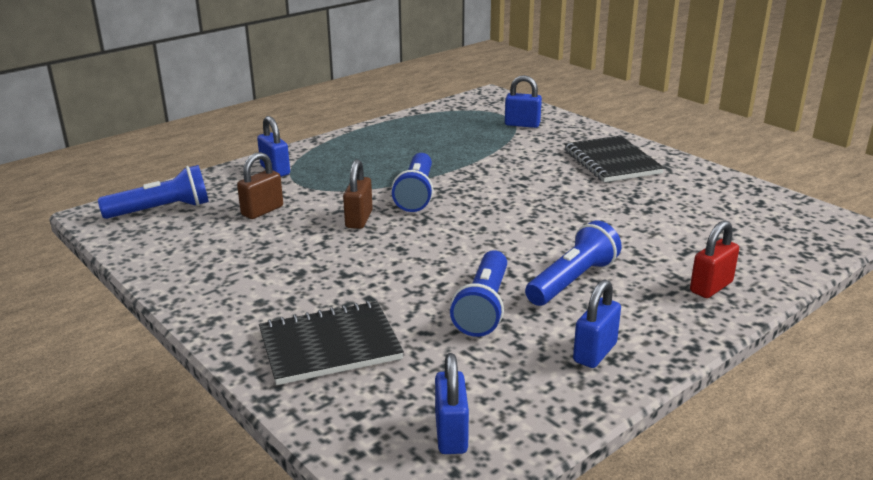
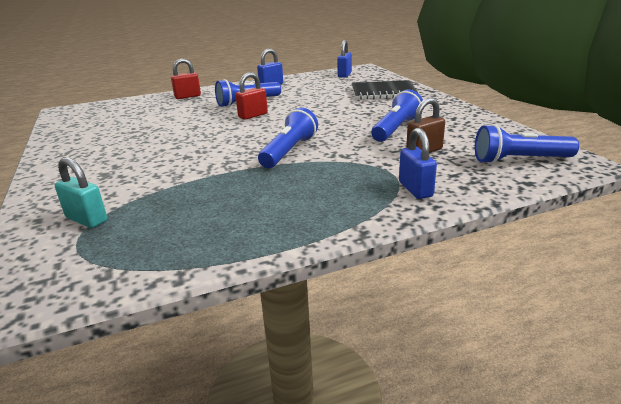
camera: 160 degrees left, 0 degrees up
brown padlock [343,159,373,229] -> none
blue flashlight [450,250,507,337] -> blue flashlight moved to [371,90,423,142]
blue padlock [505,75,542,128] -> turquoise padlock [55,157,107,228]
black notebook [565,136,665,182] -> none
none -> red padlock [235,72,268,120]

